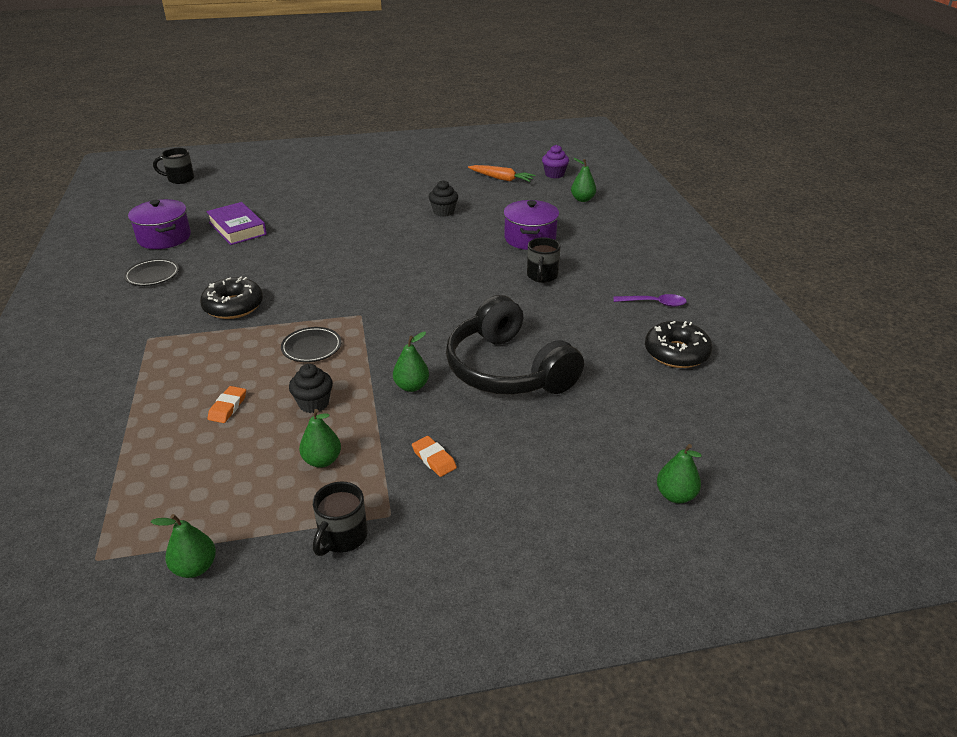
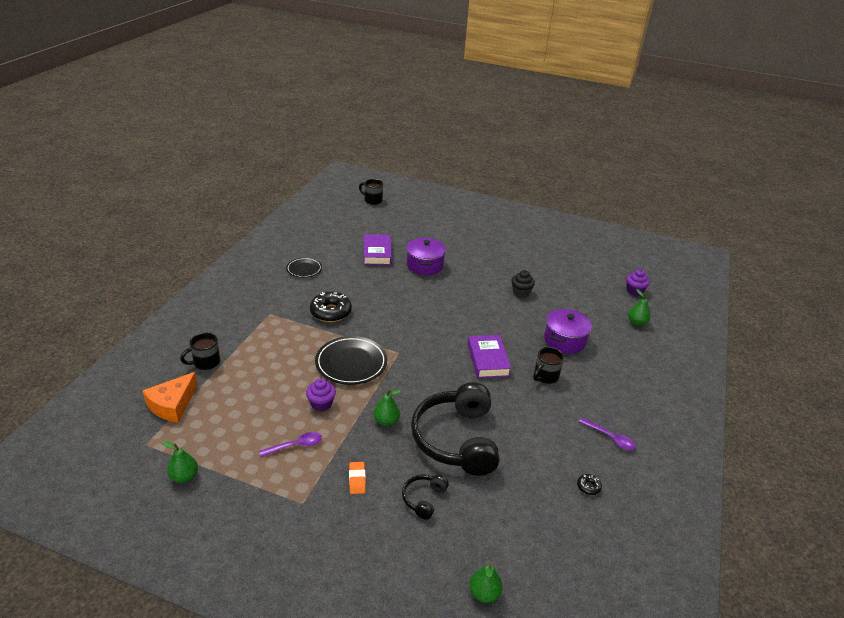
camera: 30 degrees right, 0 degrees up
purple pot [128,199,191,249] -> purple pot moved to [406,238,446,275]
orange eraser [208,386,246,423] -> none
black plate [281,327,341,362] -> black plate [315,336,387,385], size x1.71
black cupcake [289,364,333,413] -> purple cupcake [306,378,336,412]
green pear [299,409,341,468] -> purple spoon [259,432,322,457]
black mug [313,481,367,556] -> black mug moved to [180,333,220,370]
orange carrot [468,165,535,182] -> none
black donut [645,321,712,368] -> black donut [577,474,602,495], size x0.45
none -> orange cheese [143,372,198,423]
none -> black headphones [402,474,449,520]
none -> purple book [468,335,511,378]

